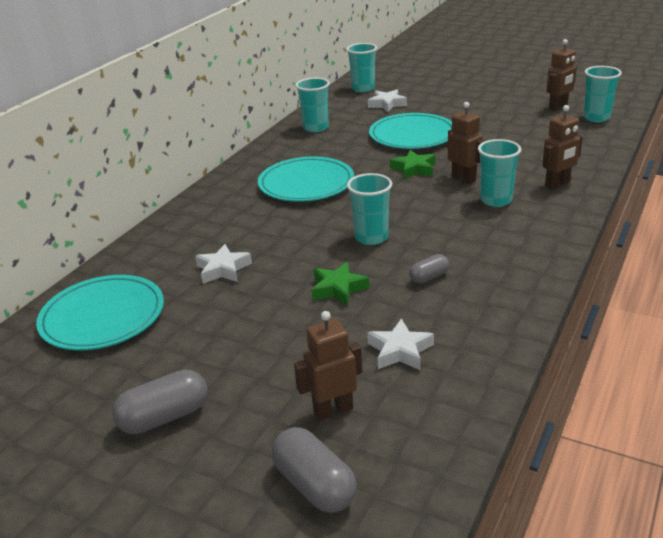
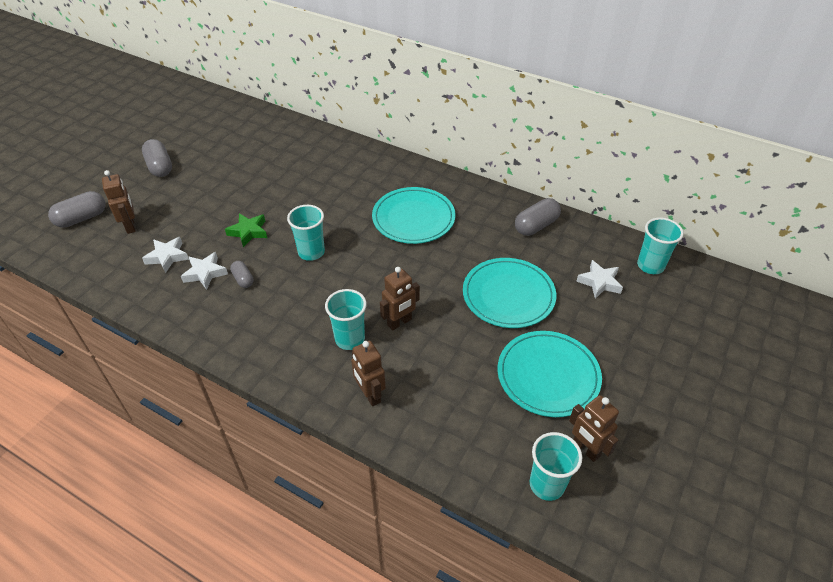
camera: 90 degrees right, 15 degrees up
turquoise plate [36,275,164,350] -> turquoise plate moved to [498,331,602,417]
white star [195,244,252,284] -> white star moved to [181,252,228,290]
turquoise cup [295,78,330,132] -> grey capsule [515,198,561,236]
green star [390,150,435,179] -> none

